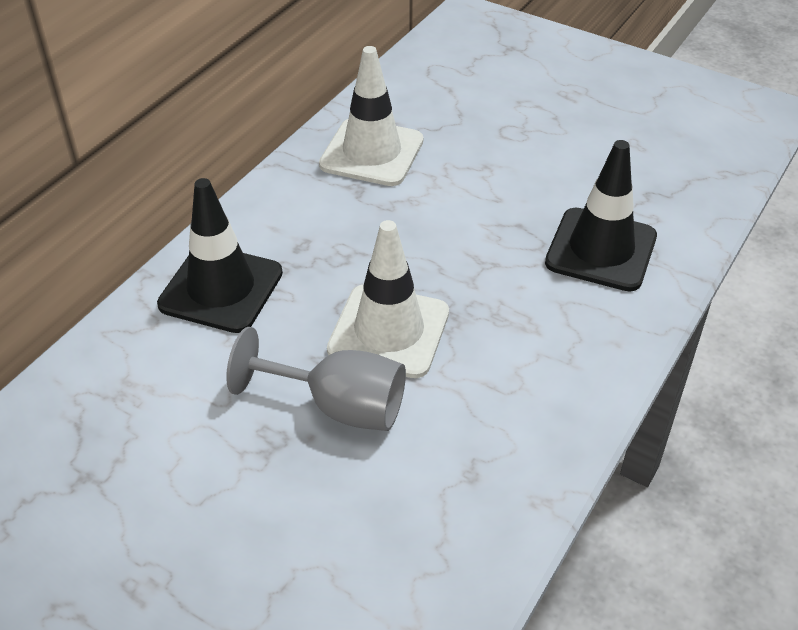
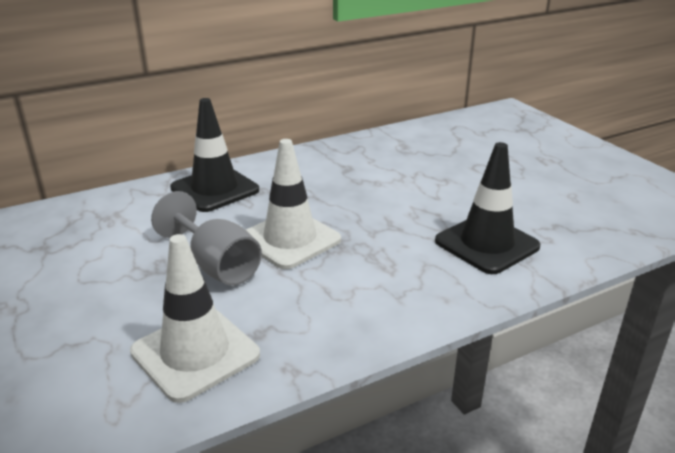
camera: 30 degrees right, 15 degrees down
white traffic cone [319,46,424,186] -> white traffic cone moved to [130,234,260,403]

